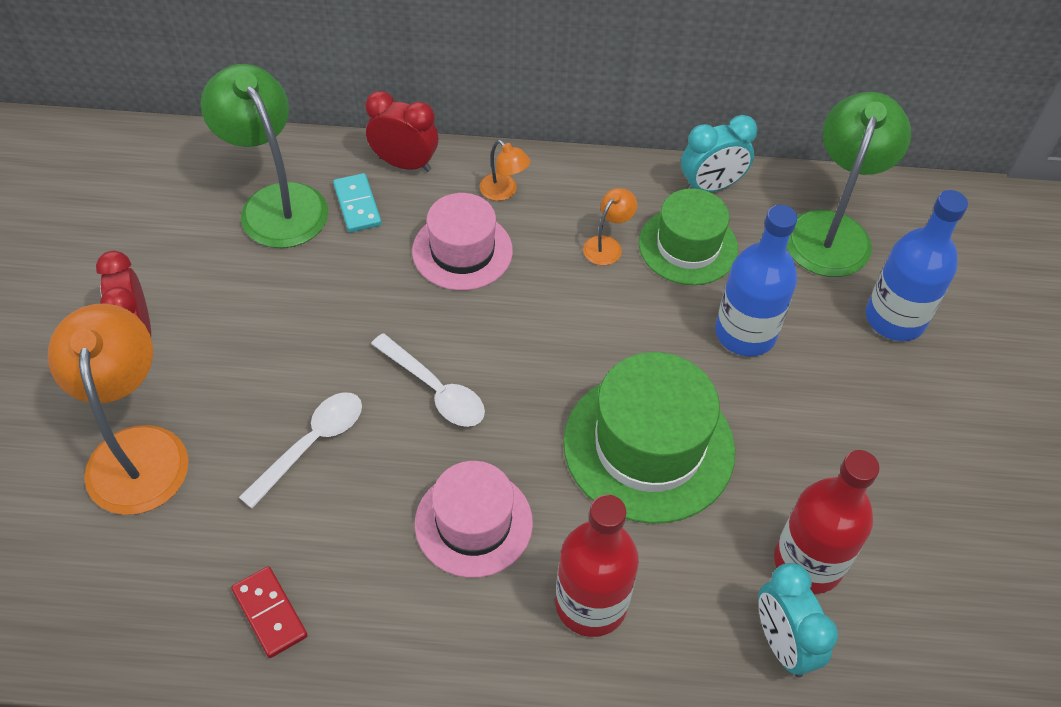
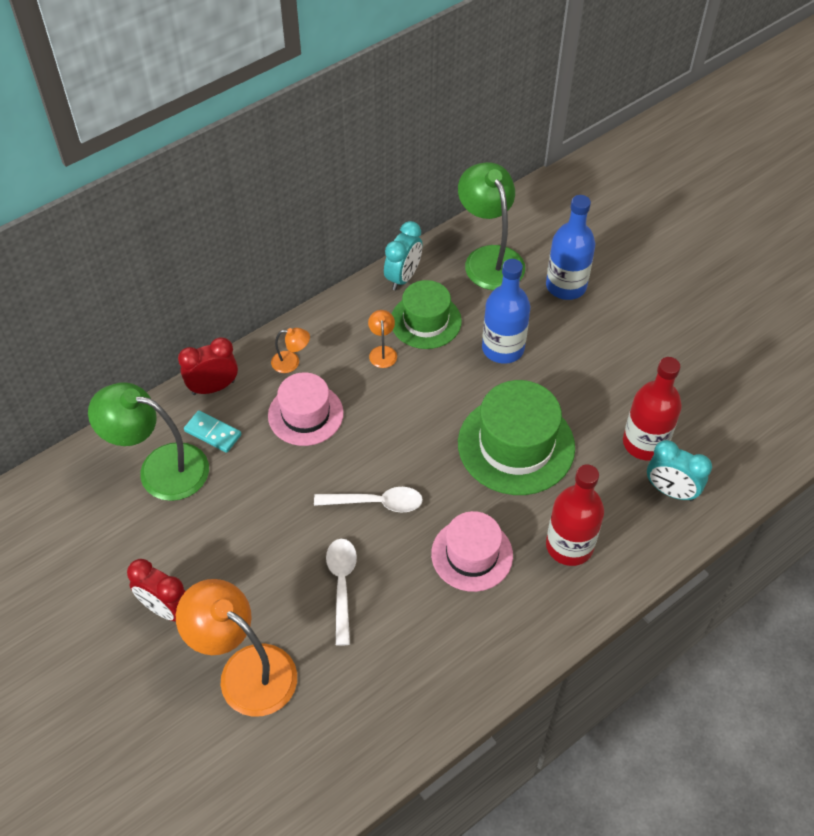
camera: 40 degrees left, 0 degrees up
red domino [231,566,308,658] -> none

